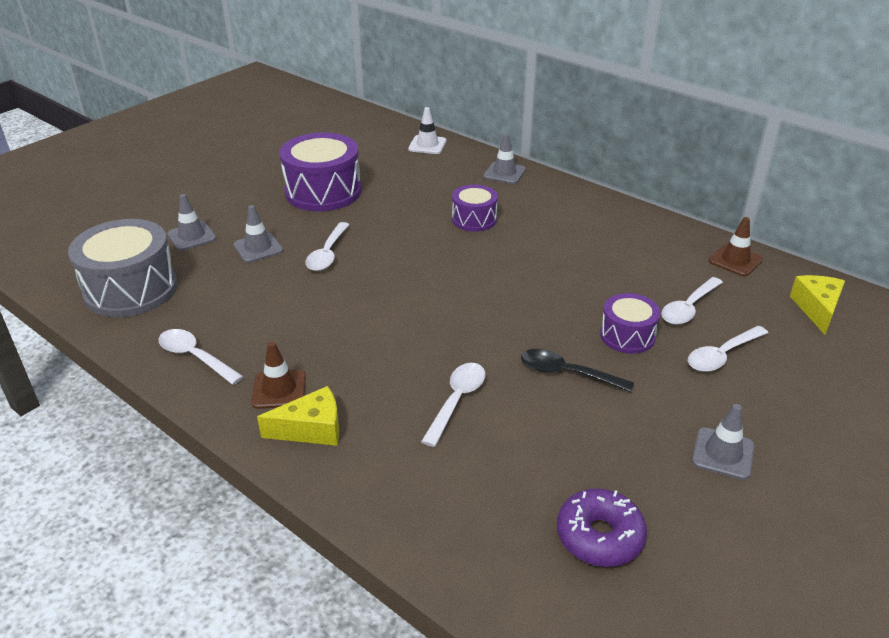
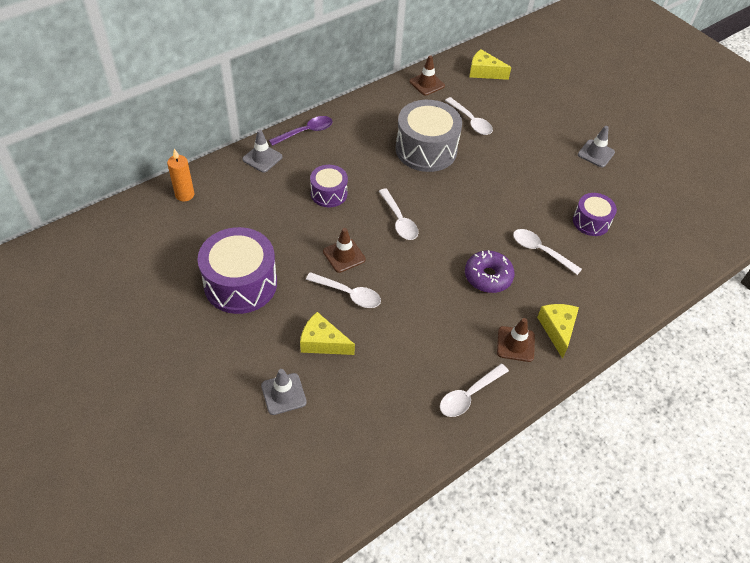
camera: 80 degrees left, 15 degrees up
grey drum [68,219,178,317] -> grey drum moved to [396,100,462,172]
grey traffic cone [233,205,283,263] -> yellow cheese [300,312,355,355]
white traffic cone [408,107,447,154] -> orange candle [167,149,194,201]
black spoon [521,349,634,392] -> none
purple donut [557,488,647,567] -> purple donut moved to [465,250,515,293]
purple drum [600,293,661,354] -> purple drum moved to [573,193,617,236]
white spoon [688,326,768,372] -> white spoon moved to [379,188,419,240]
none -> purple spoon [269,116,333,146]
none -> brown traffic cone [323,228,366,273]

